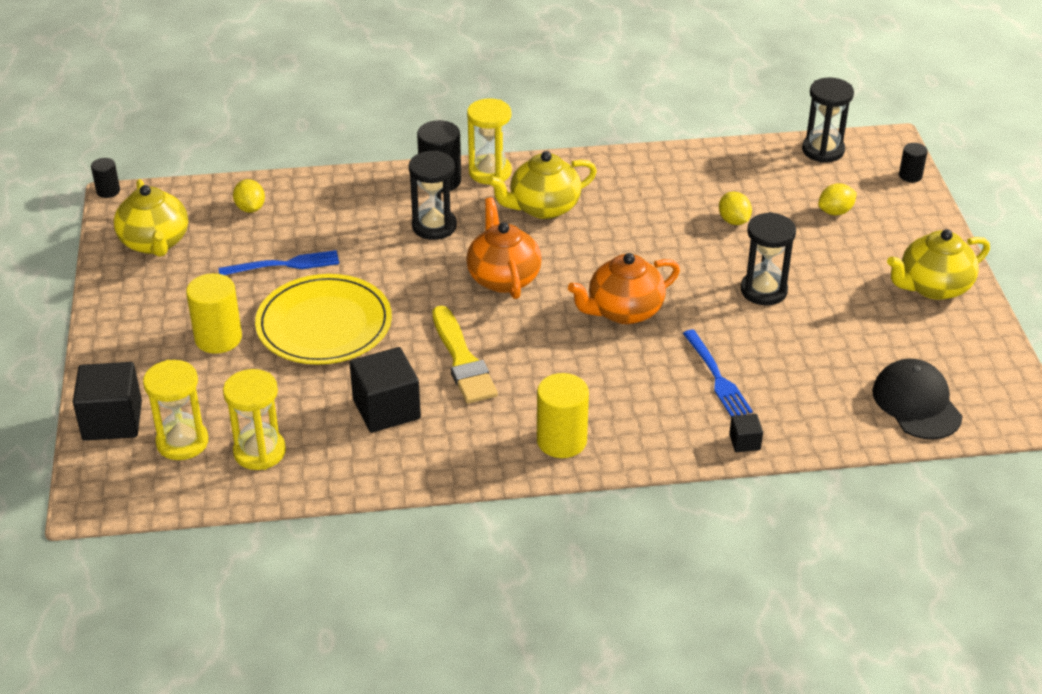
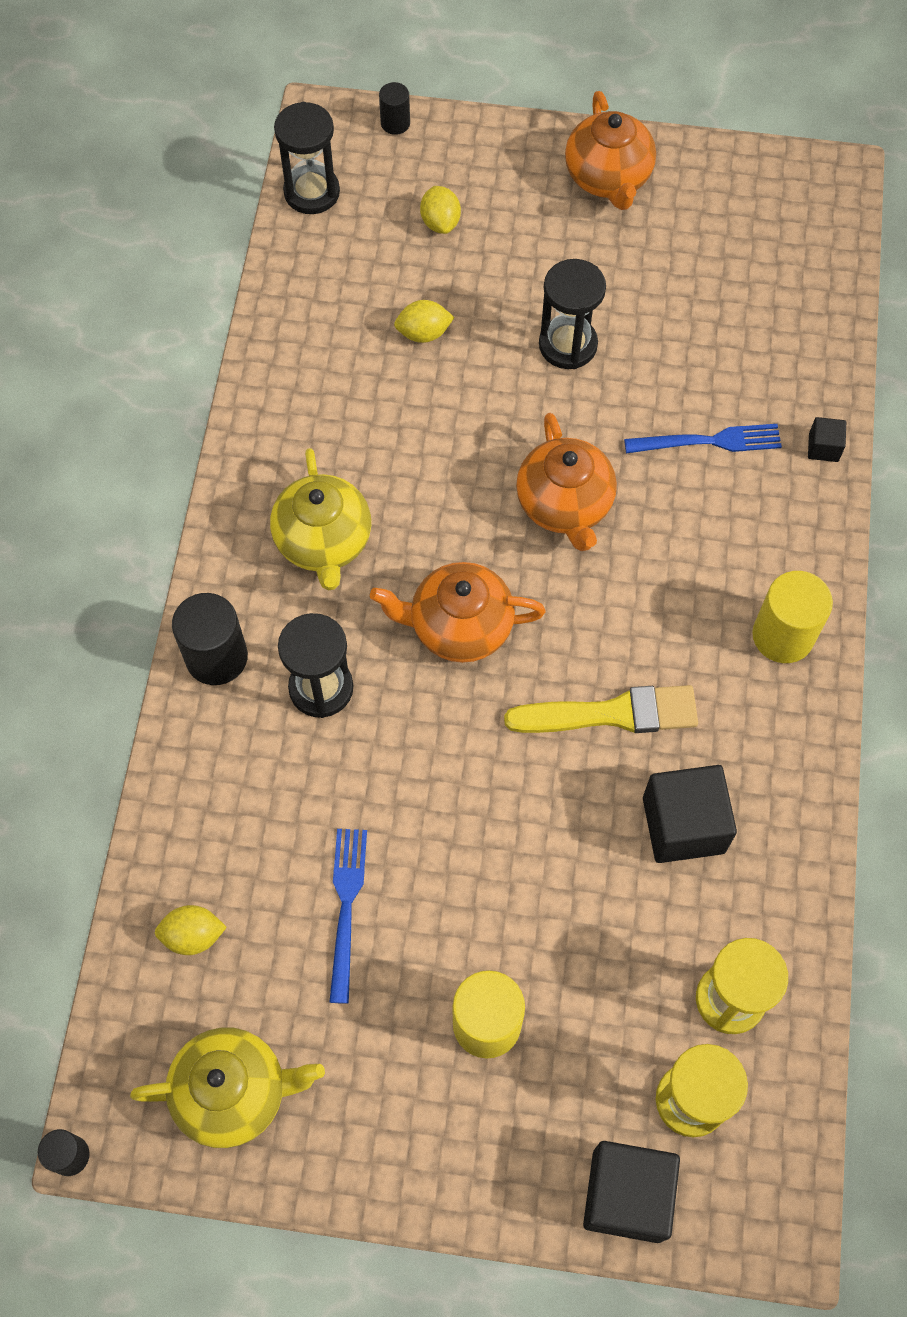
camera: 75 degrees left, 25 degrees up
yellow plate [255,274,392,364] -> none
yellow hourglass [467,98,512,185] -> none
black cap [872,359,963,440] -> none
yellow teapot [887,229,990,300] -> orange teapot [565,91,656,210]

